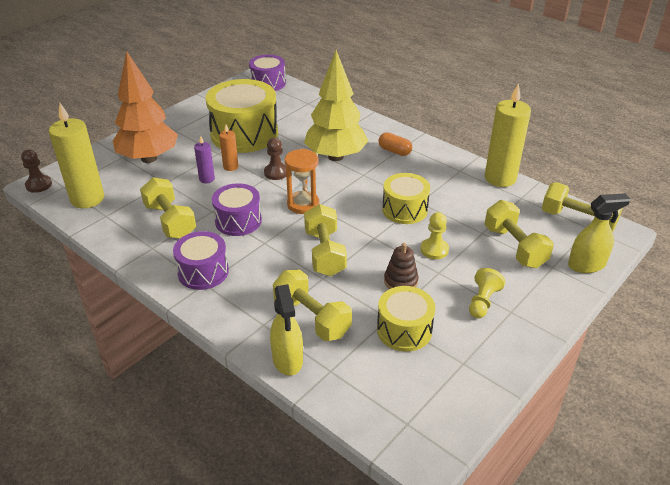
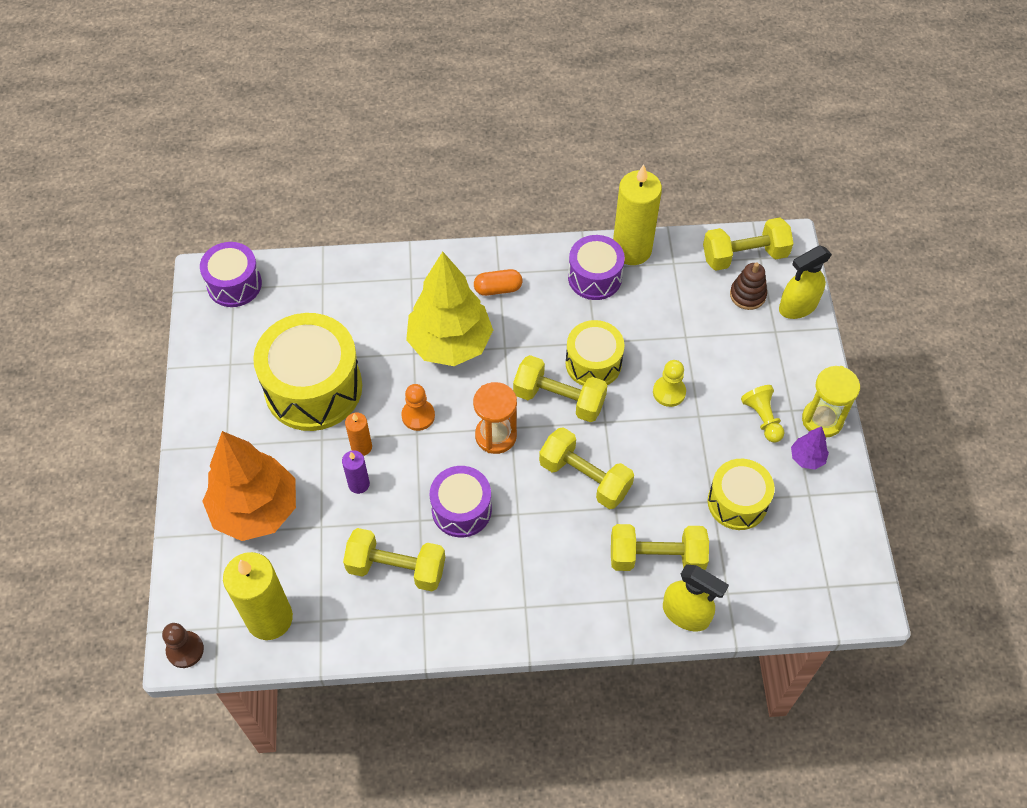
camera: 45 degrees left, 20 degrees up
purple drum [173,231,229,290] -> purple drum moved to [568,235,625,300]
brown pawn [264,138,286,180] -> orange pawn [401,384,435,431]
brown stacking toy [384,243,419,289] -> brown stacking toy moved to [730,263,767,310]
yellow dumbbell [485,200,554,268] -> yellow dumbbell moved to [513,355,608,422]
yellow spray bottle [568,193,630,273] -> yellow spray bottle turned 150 degrees counterclockwise [779,246,832,319]
none -> purple tree [791,426,829,470]
none -> yellow hourglass [802,366,860,437]

